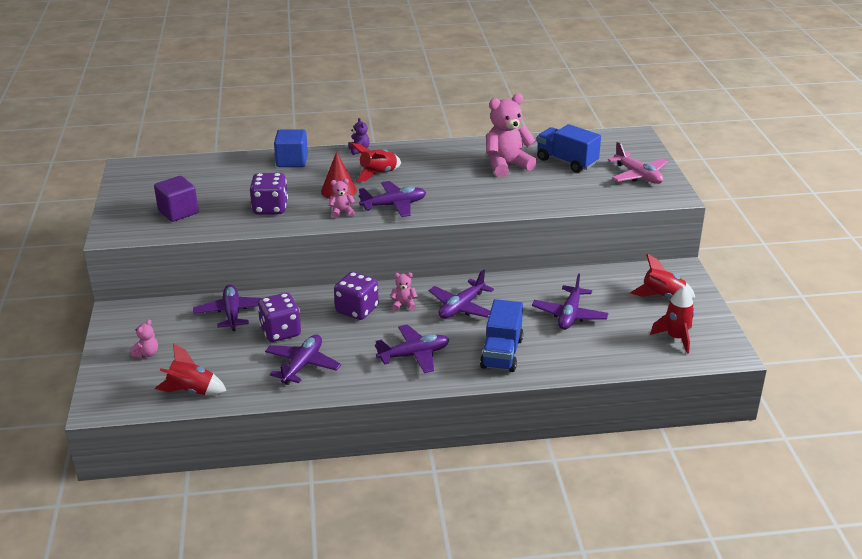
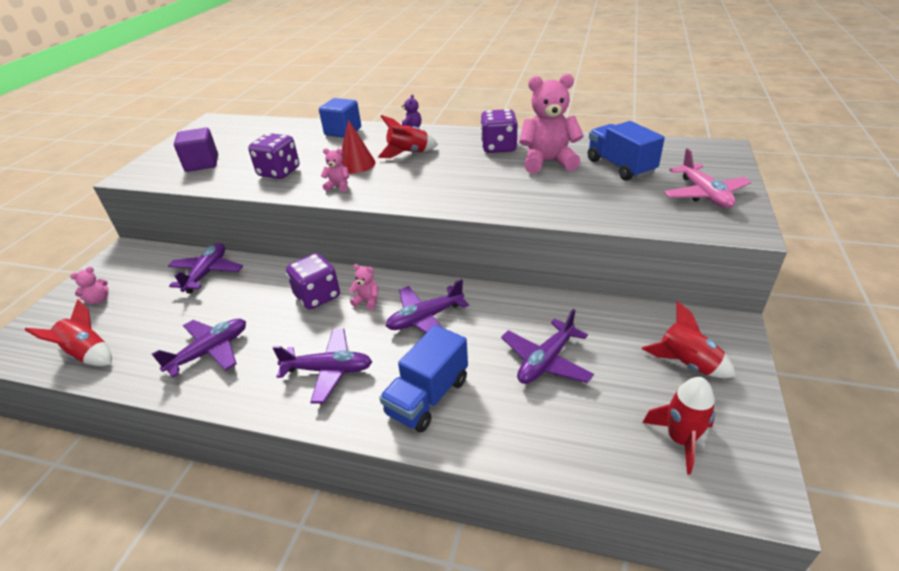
camera: 25 degrees right, 5 degrees up
purple dice [257,293,301,342] -> purple dice moved to [480,109,518,153]
purple plane [359,181,426,217] -> none

